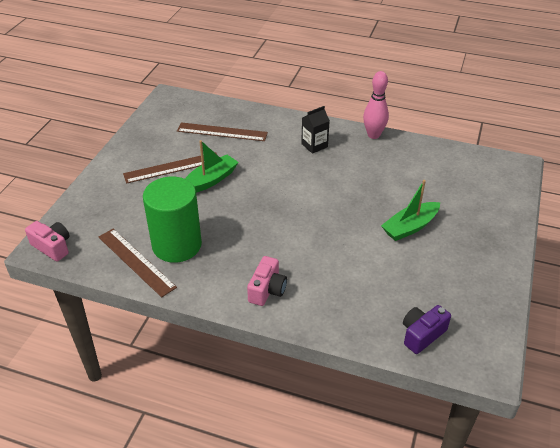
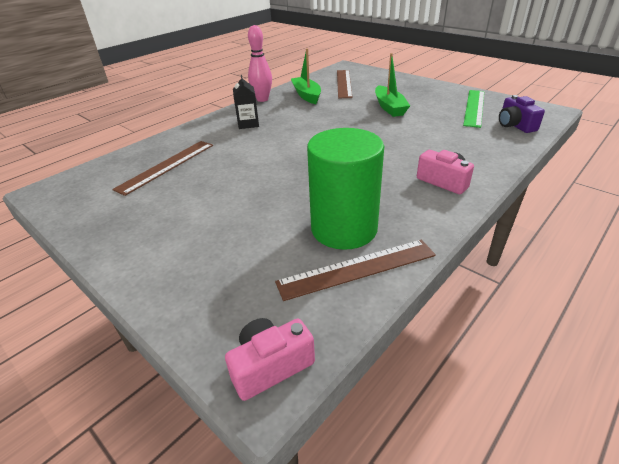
camera: 65 degrees left, 5 degrees down
brown ruler [123,152,217,183] -> brown ruler moved to [337,70,353,98]
green boat [185,140,238,193] -> green boat moved to [291,48,321,104]
none -> green ruler [463,90,484,128]

